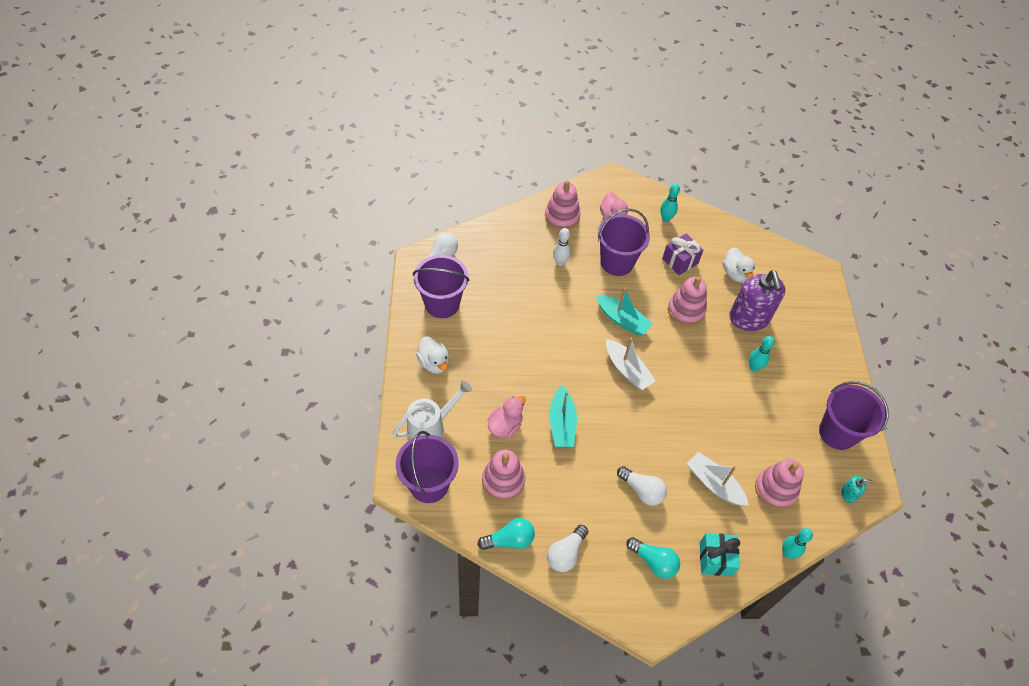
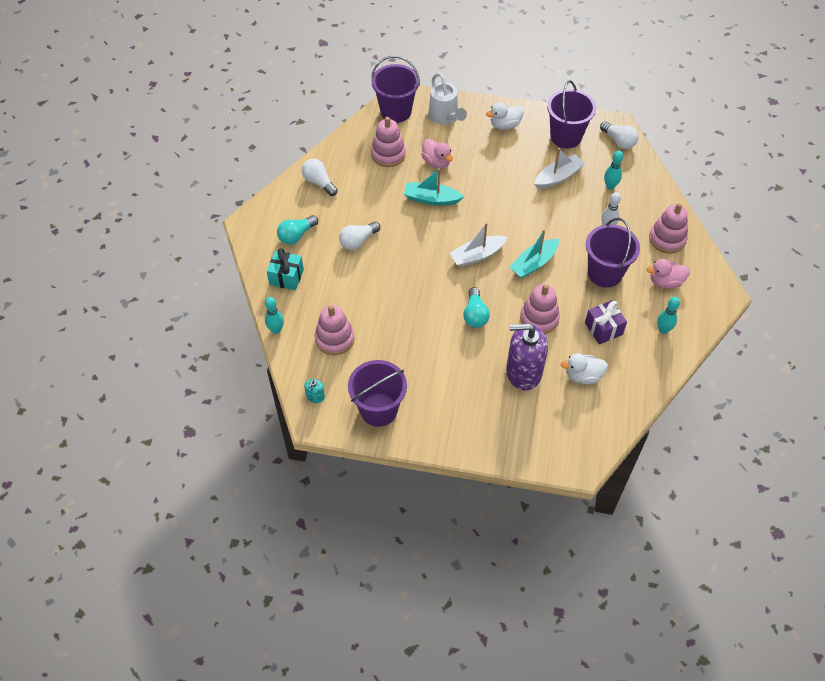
camera: 105 degrees right, 0 degrees up
turquoise light bulb [478,518,535,550] -> turquoise light bulb moved to [463,287,490,328]
white boat [687,452,749,506] -> white boat moved to [534,148,585,189]
turquoise bowling pin [749,336,775,372] -> turquoise bowling pin moved to [604,151,623,190]

